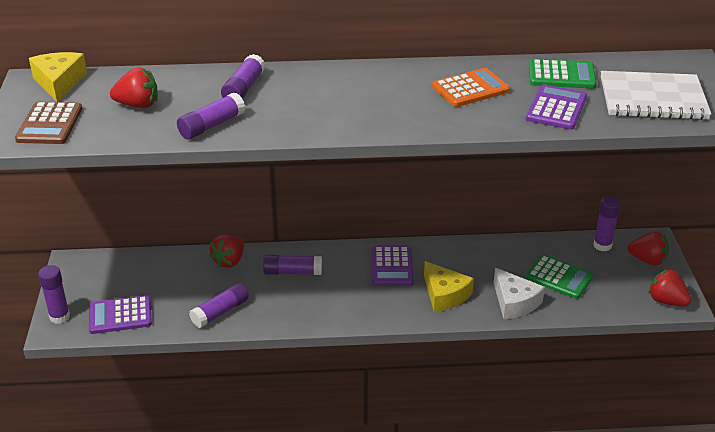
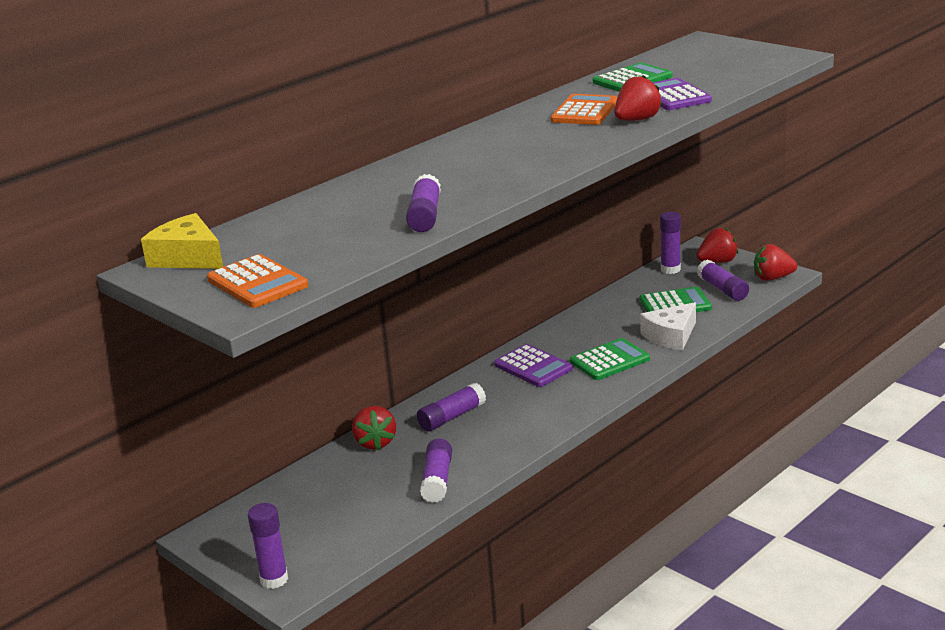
camera: 40 degrees left, 10 degrees down
brown calculator [15,102,82,144] -> orange calculator [207,254,309,308]
purple calculator [89,295,152,334] -> none
red strawberry [110,68,158,108] -> red strawberry moved to [614,75,663,121]
purple glue stick [221,54,265,99] -> purple glue stick moved to [697,259,749,301]
yellow cheese [424,261,474,312] -> green calculator [570,338,650,380]
white cheese [494,268,545,319] -> white cheese turned 120 degrees clockwise [640,302,696,350]
white notebook [601,71,711,120] -> none

